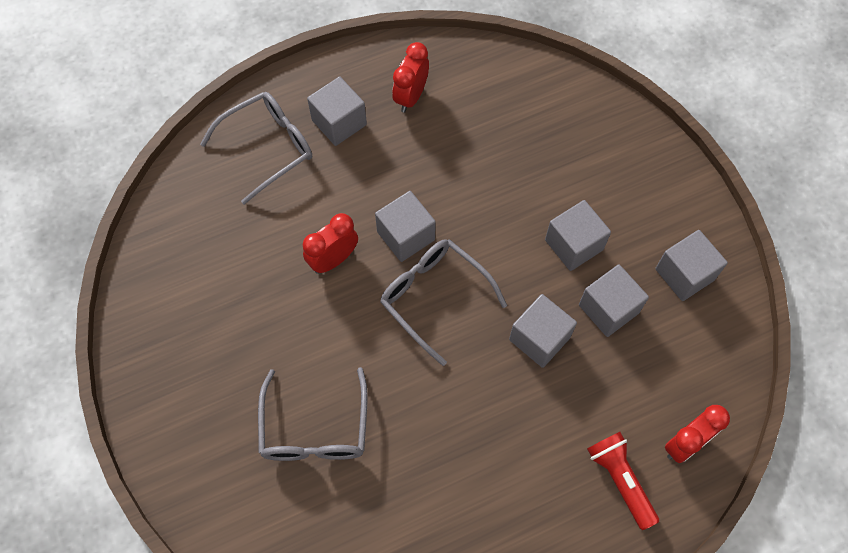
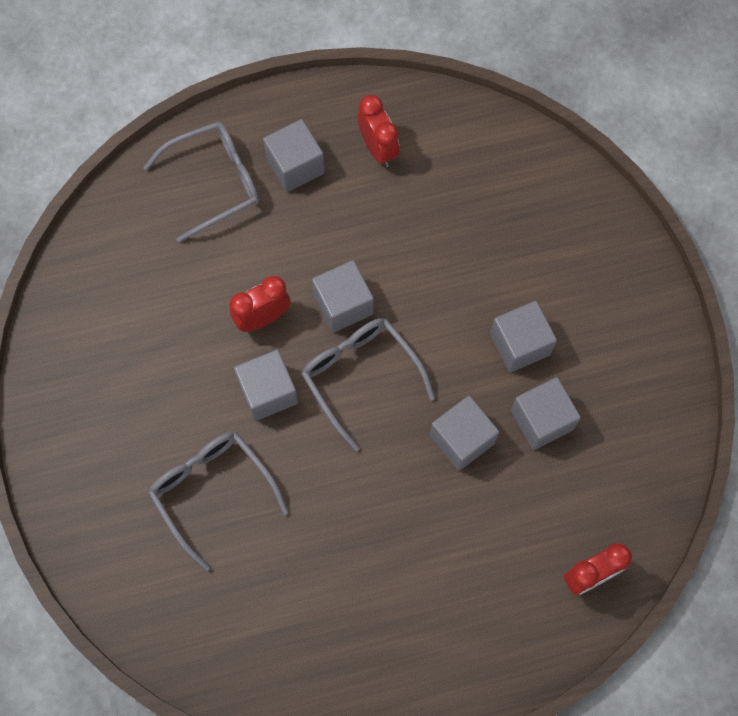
camera: 10 degrees right, 5 degrees up
grey glasses [258,367,368,461] -> grey glasses turned 135 degrees clockwise [148,432,289,571]
red clock [392,42,429,113] -> red clock turned 120 degrees clockwise [357,95,400,167]
red flashlight [587,432,659,530] -> none
grey cube [655,230,728,301] -> grey cube moved to [234,350,298,421]

